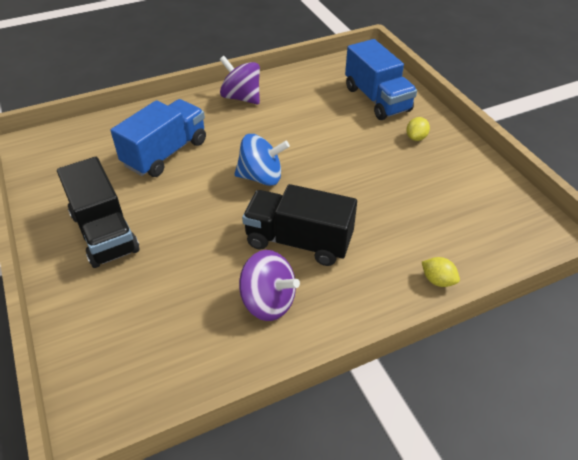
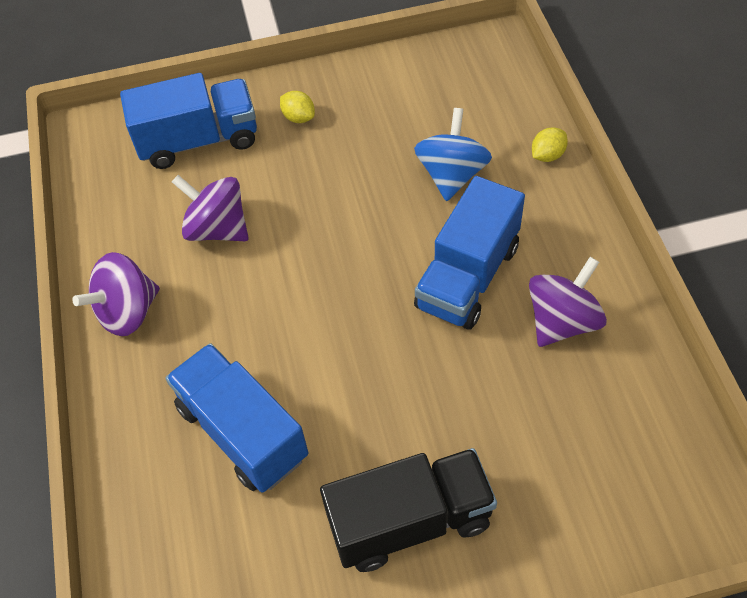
camera: 75 degrees left, 10 degrees up
blue spinning top [235,134,290,186] -> blue spinning top moved to [414,108,492,201]
black truck [242,184,357,266] -> blue truck [414,176,525,330]
none -> purple spinning top [172,175,249,241]

